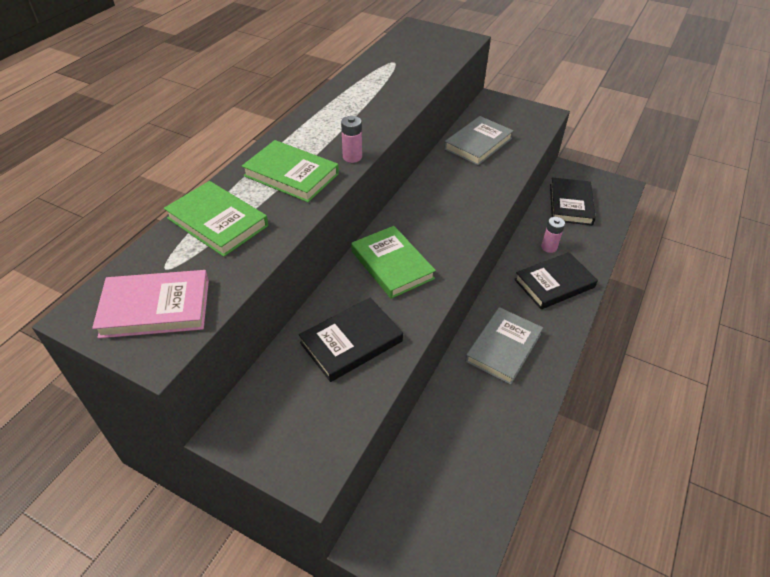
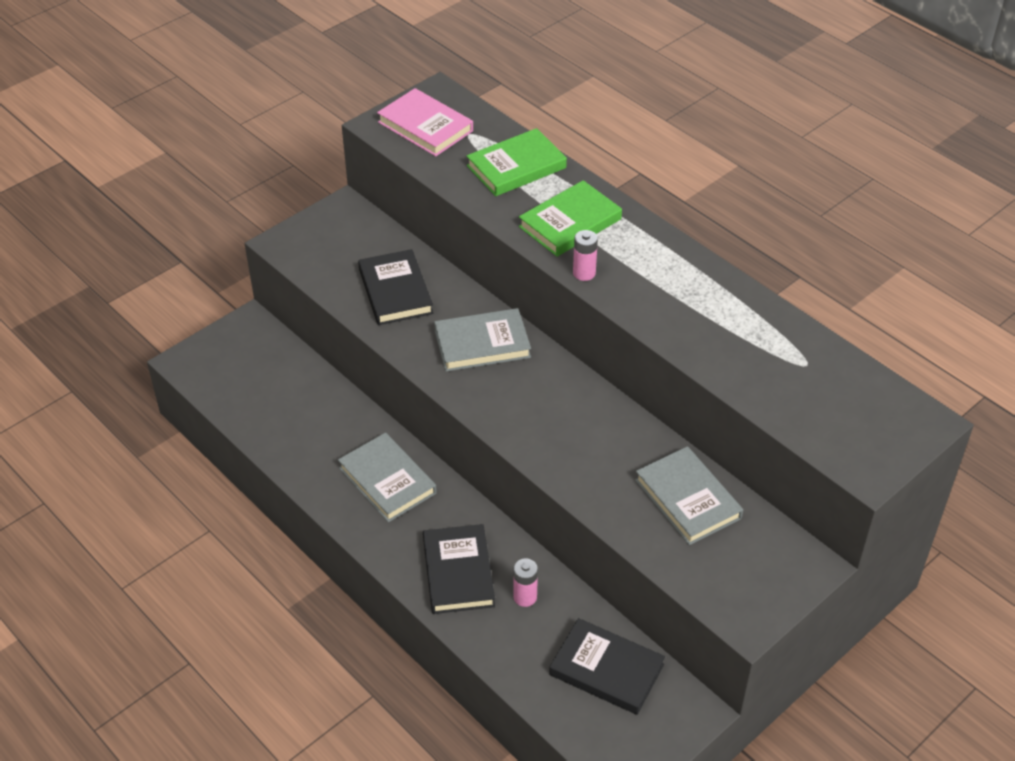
camera: 110 degrees right, 0 degrees up
pink book [92,270,209,338] -> pink book turned 60 degrees counterclockwise [377,88,473,156]
green book [351,226,436,299] -> grey book [434,308,531,372]

